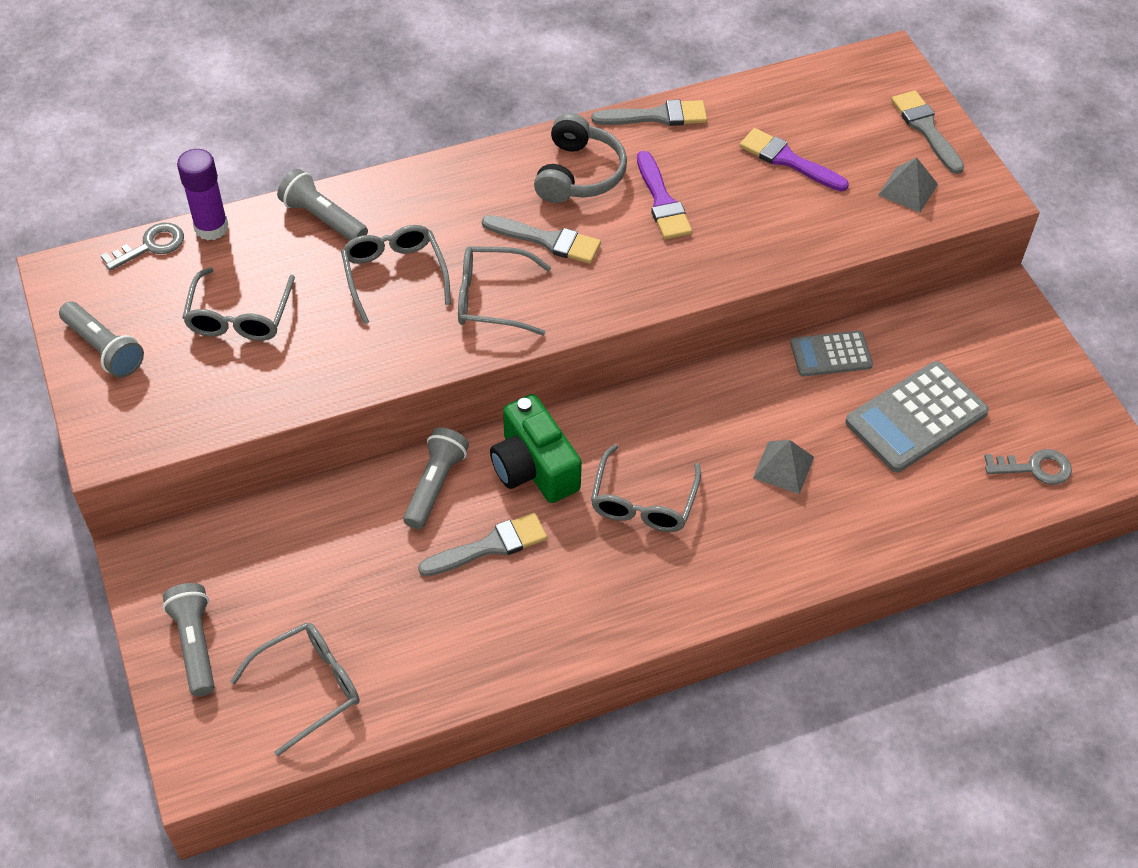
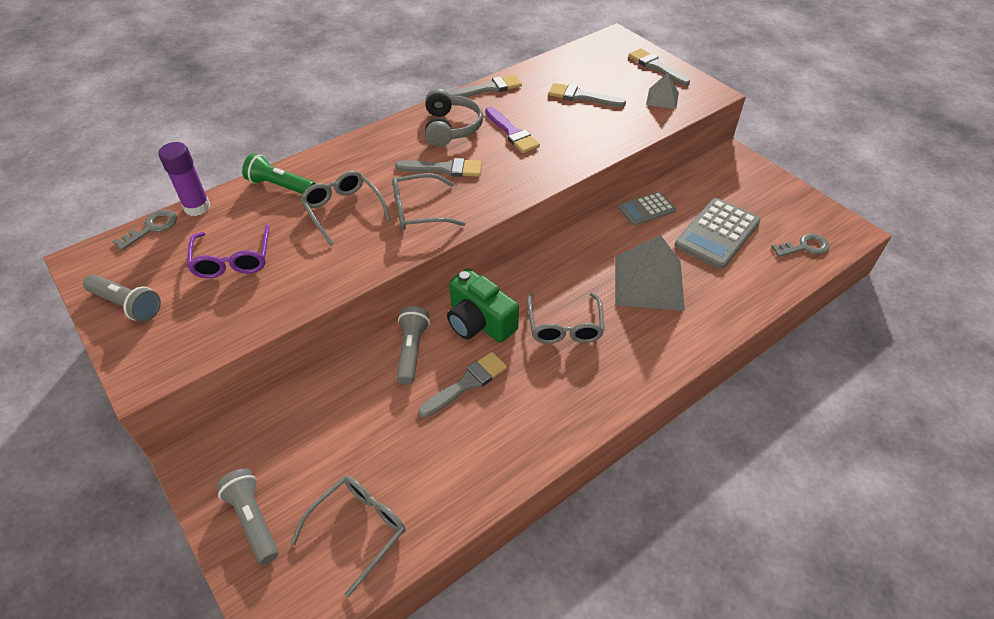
camera: 15 degrees left, 5 degrees down
grey glasses [182,267,295,341] -> purple glasses [187,224,270,278]
grey flashlight [277,169,368,241] -> green flashlight [242,153,316,194]
purple brush [740,128,849,191] -> grey brush [548,83,626,107]
grey pyramid [753,440,814,494] -> grey pyramid [615,235,685,311], size x1.94

